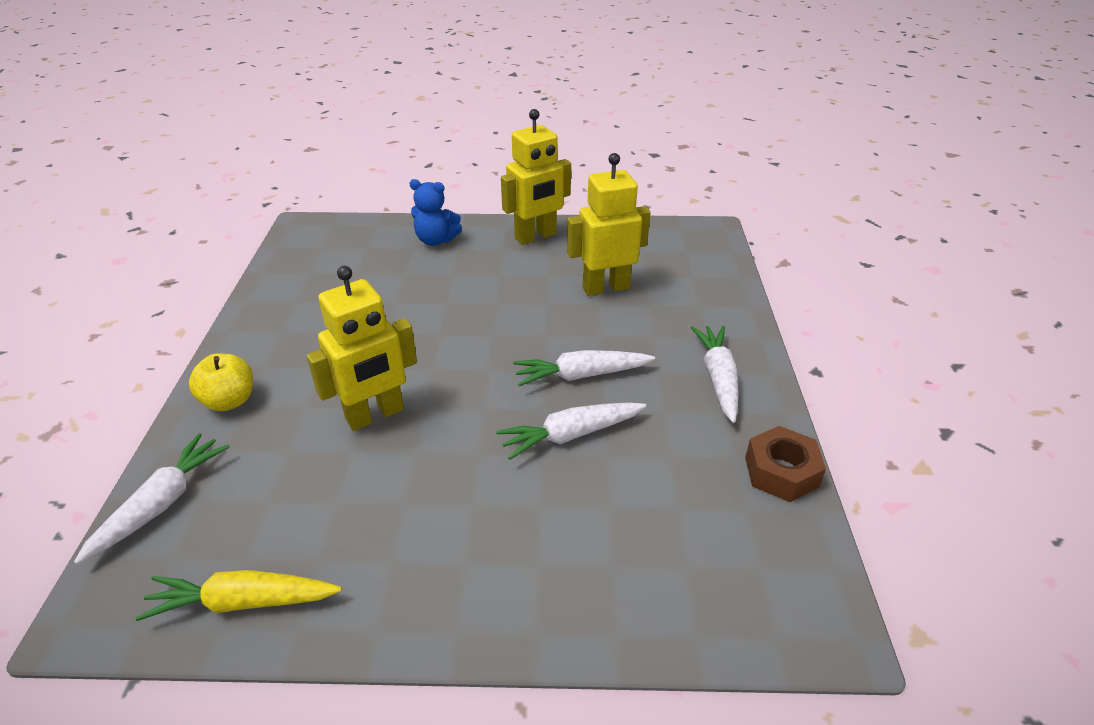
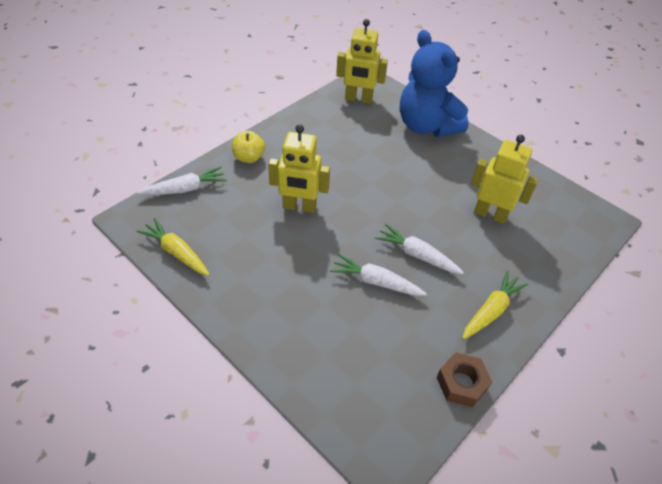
camera: 40 degrees right, 10 degrees up
blue teddy bear [410,179,462,246] -> blue teddy bear [400,30,469,137], size x2.10
yellow robot [501,109,571,245] -> yellow robot moved to [336,19,388,104]
white carrot [691,326,739,423] -> yellow carrot [462,270,528,339]

